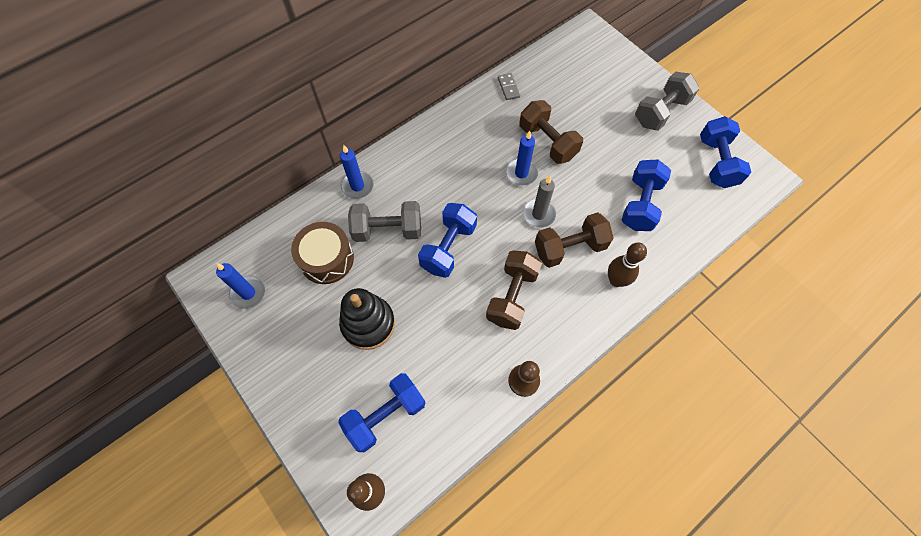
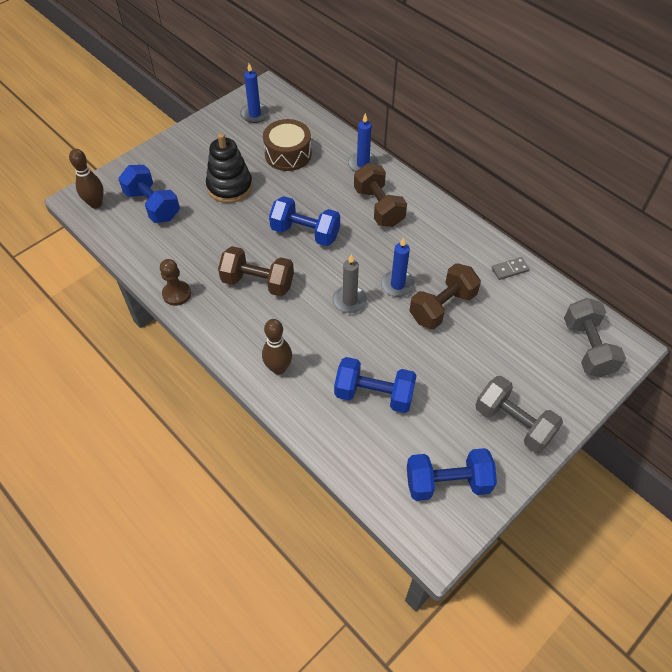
camera: 85 degrees right, 10 degrees down
grey dumbbell [348,201,421,242] -> grey dumbbell moved to [564,298,626,377]
brown dumbbell [535,212,613,268] -> brown dumbbell moved to [354,163,407,227]

